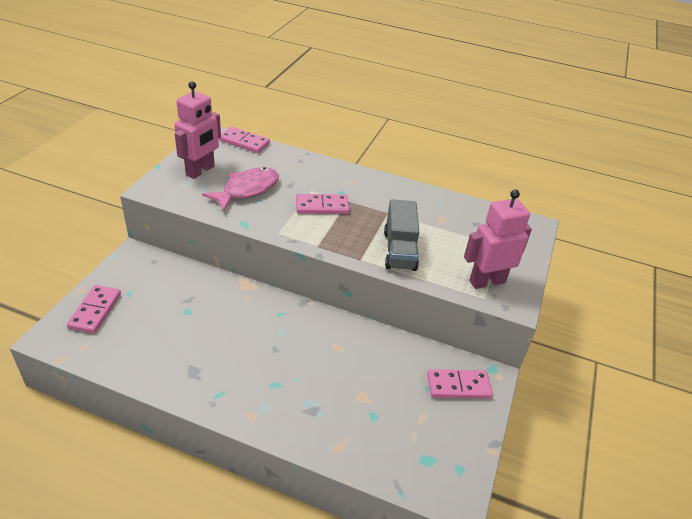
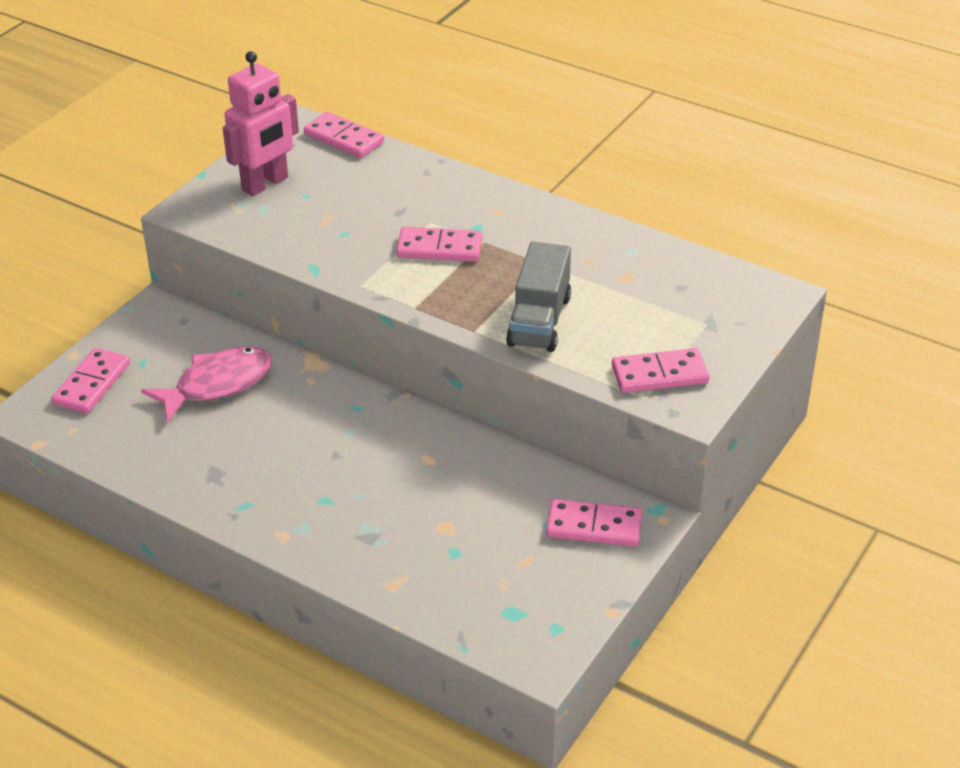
camera: 15 degrees right, 0 degrees up
pink fish [202,167,279,211] -> pink fish moved to [141,346,272,423]
pink robot [464,190,532,289] -> pink domino [612,348,709,393]

